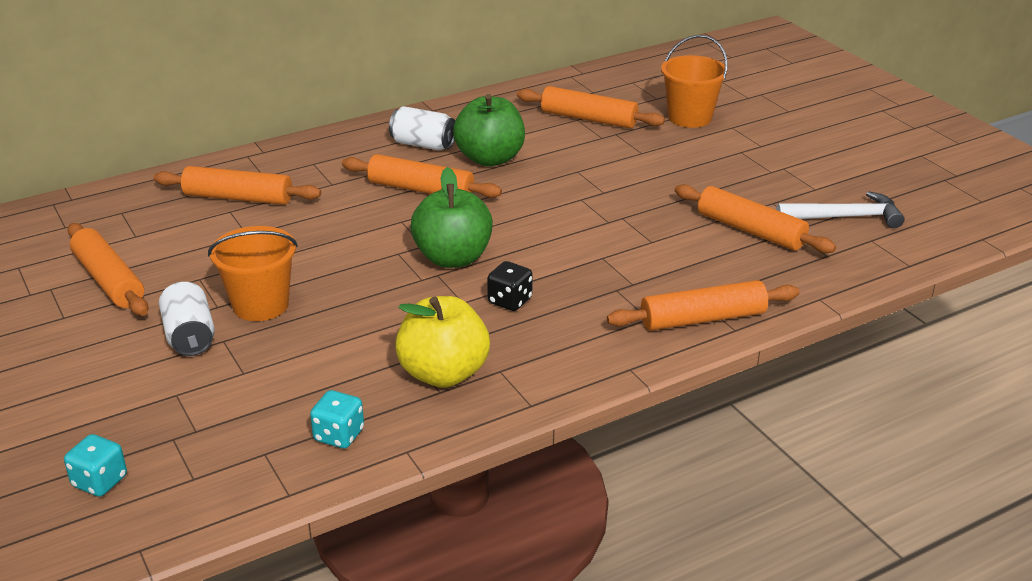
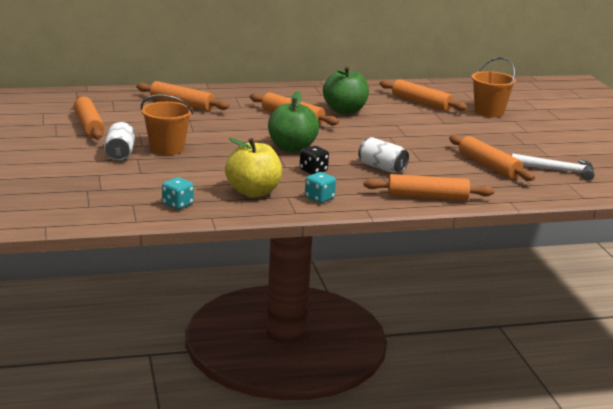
camera: 15 degrees right, 10 degrees down
turquoise dice [64,434,127,497] -> turquoise dice moved to [305,172,336,203]
white can [389,106,455,150] -> white can moved to [358,137,409,173]

